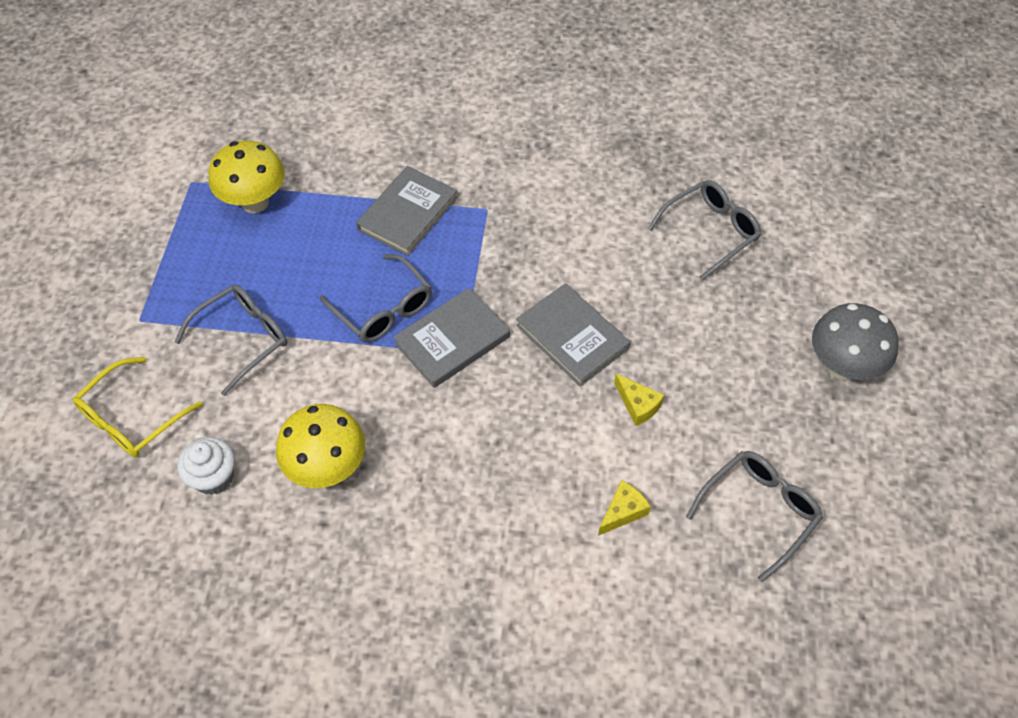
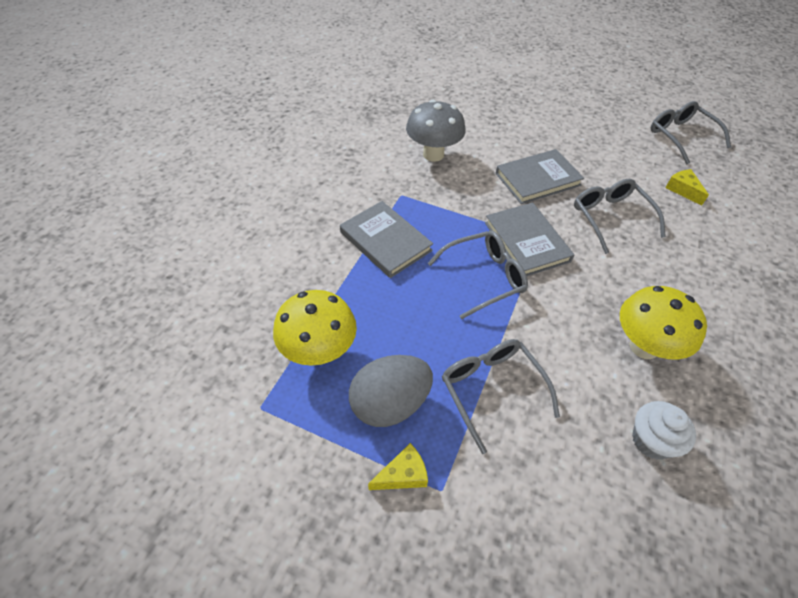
camera: 75 degrees left, 5 degrees down
yellow glasses [73,357,203,457] -> none
yellow cheese [614,374,664,426] -> yellow cheese moved to [368,443,428,490]
grey glasses [648,180,761,281] -> grey glasses moved to [574,179,666,254]
grey mushroom [812,303,899,380] -> grey mushroom moved to [406,100,466,162]
none -> grey egg [349,355,433,427]

